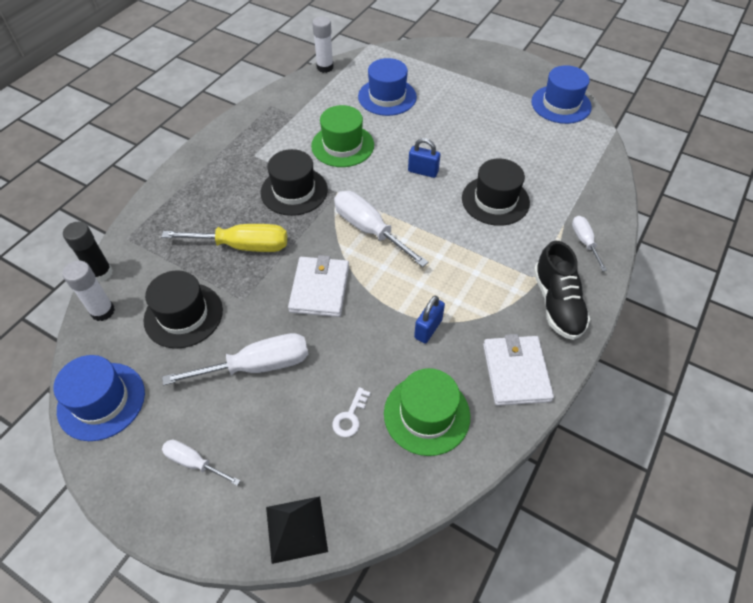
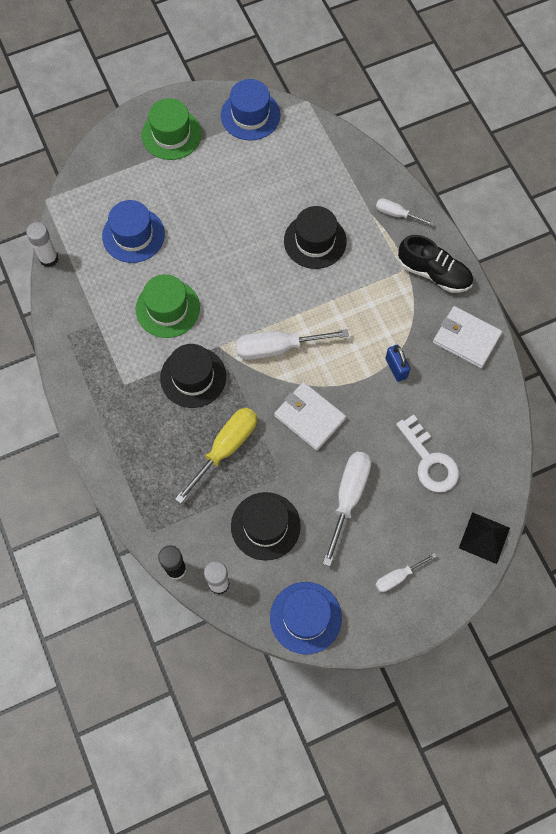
camera: 55 degrees left, 15 degrees up
white key [332,387,371,437] -> white key [396,415,459,492], size x1.95
green hat [384,368,470,456] -> green hat moved to [142,98,202,160]
blue padlock [408,138,440,178] -> none

